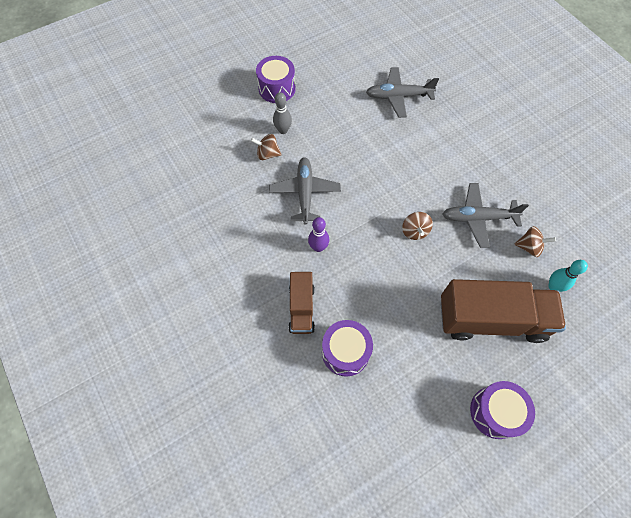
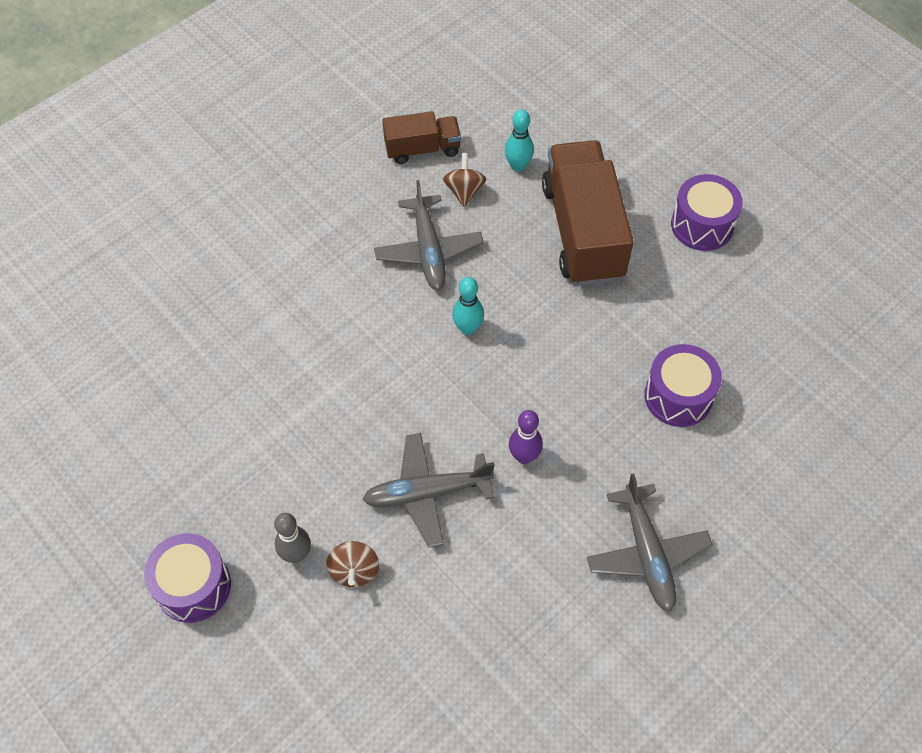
camera: 100 degrees left, 5 degrees down
brown truck [289,272,315,334] -> brown truck moved to [382,111,461,164]
grey plane [366,67,439,118] -> grey plane moved to [587,473,713,612]
brown spinning top [402,212,433,240] -> turquoise bowling pin [452,277,484,335]

